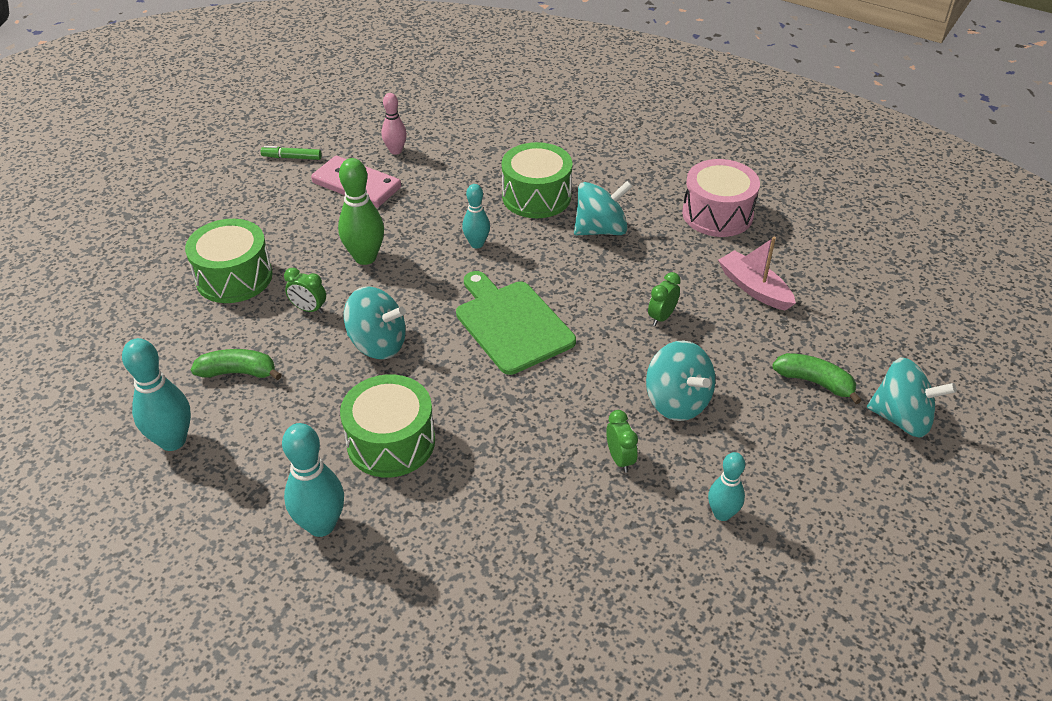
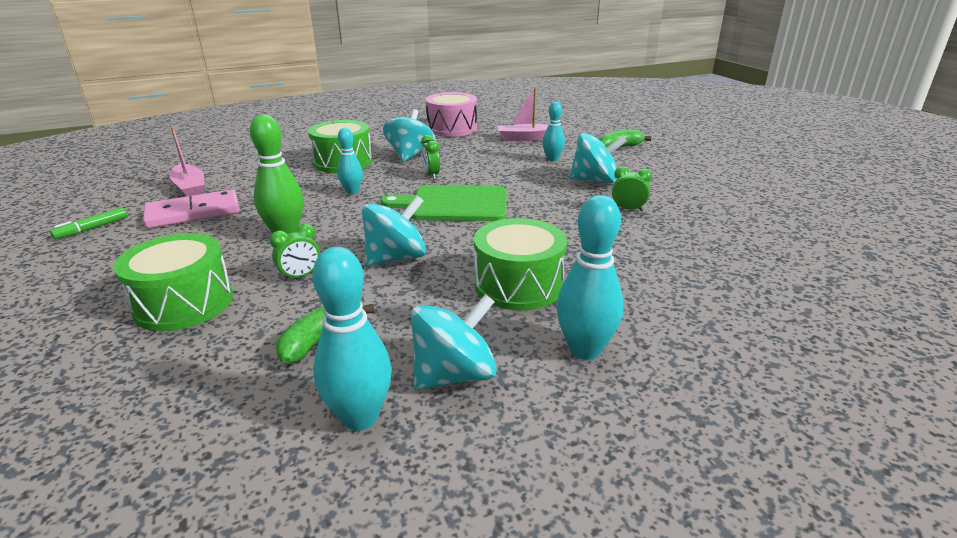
camera: 55 degrees left, 15 degrees down
pink bowling pin [381,93,407,155] -> pink boat [169,127,205,197]
green clock [648,272,681,326] -> green clock moved to [421,135,440,180]
turquoise bowling pin [708,452,745,521] -> turquoise bowling pin moved to [542,102,565,162]
turquoise spinning top [867,358,957,437] -> turquoise spinning top moved to [411,294,497,390]

